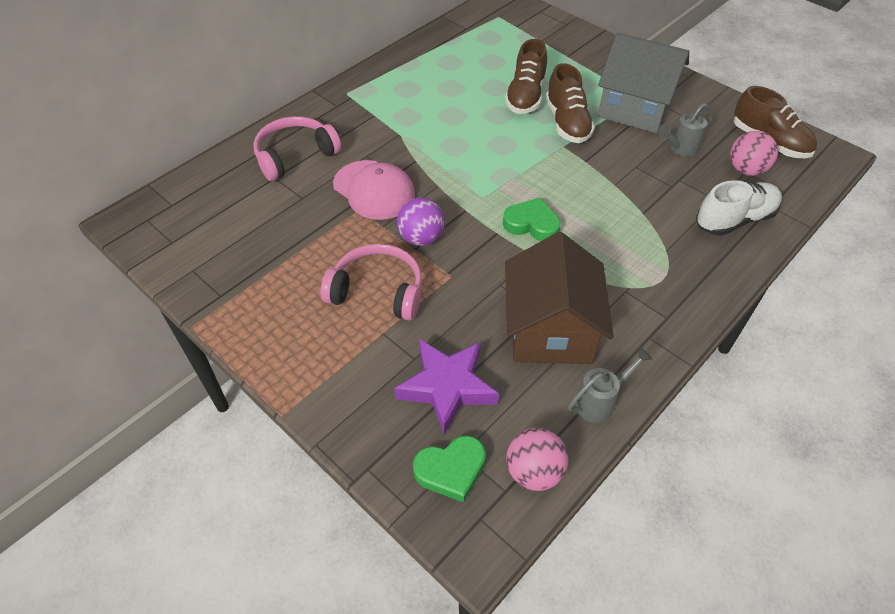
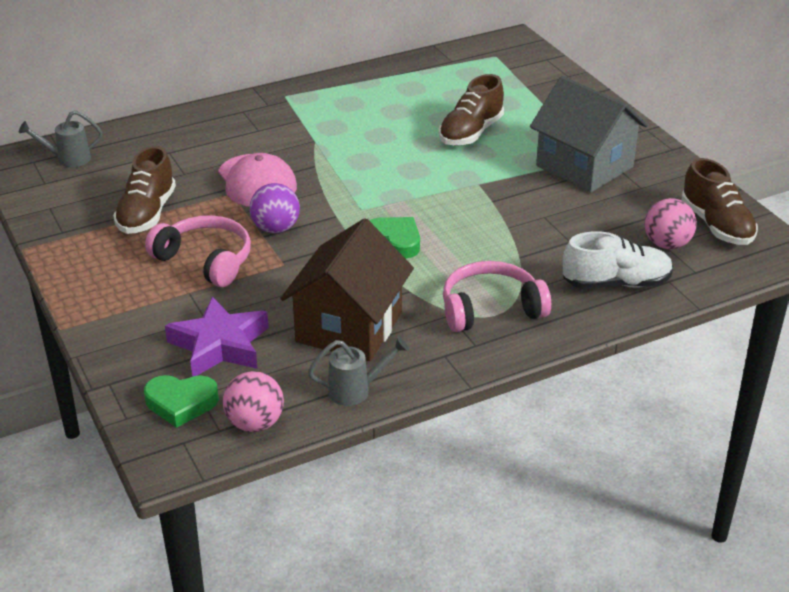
camera: 20 degrees right, 15 degrees down
pink headphones [253,116,341,181] -> pink headphones moved to [443,261,551,332]
brown shoe [546,63,595,143] -> brown shoe moved to [113,146,176,234]
grey watering can [658,103,713,157] -> grey watering can moved to [19,110,103,167]

